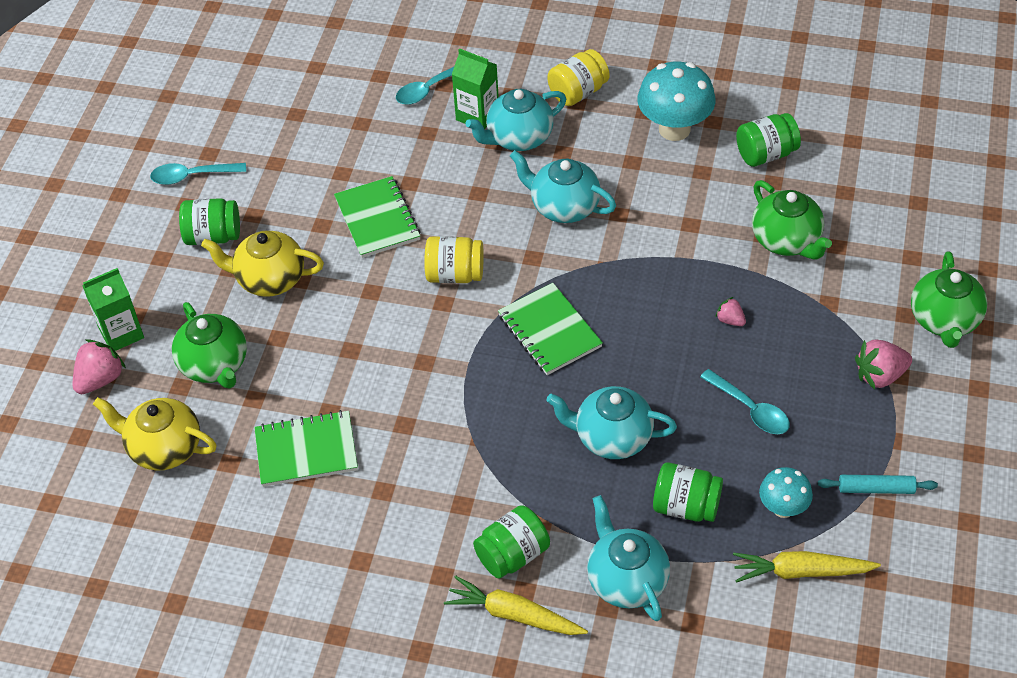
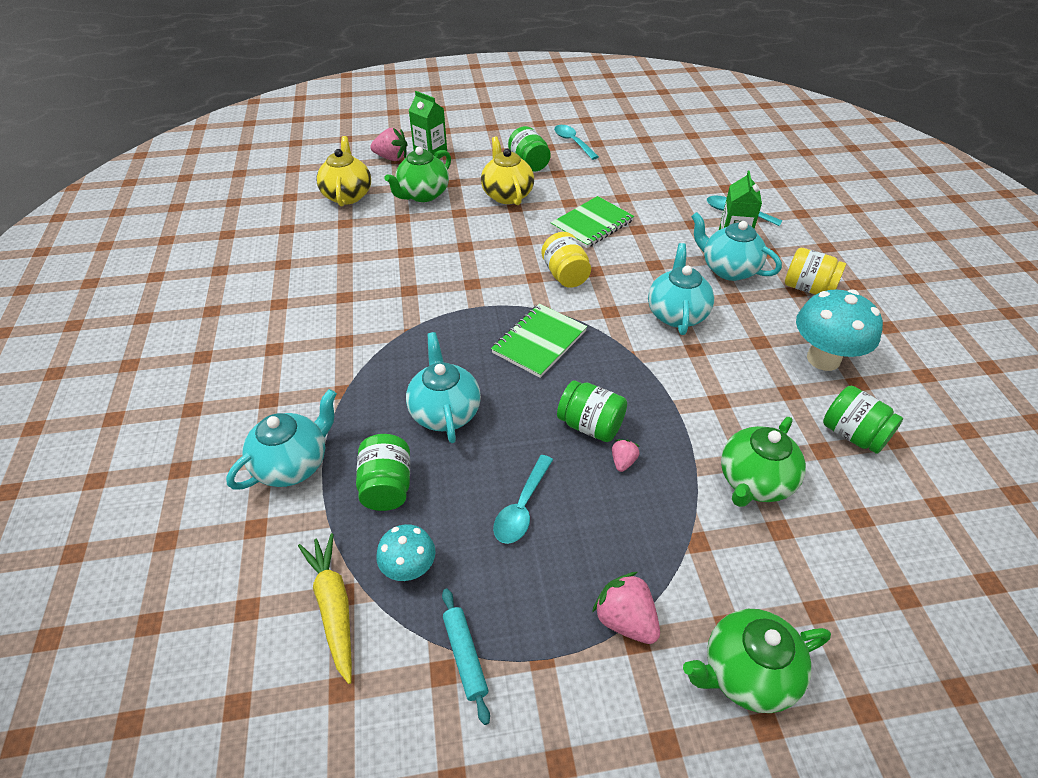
camera: 65 degrees right, 5 degrees down
green notebook [254,410,358,487] -> none
yellow carrot [444,575,588,635] -> none
green jar [473,505,550,579] -> green jar moved to [557,381,627,442]

